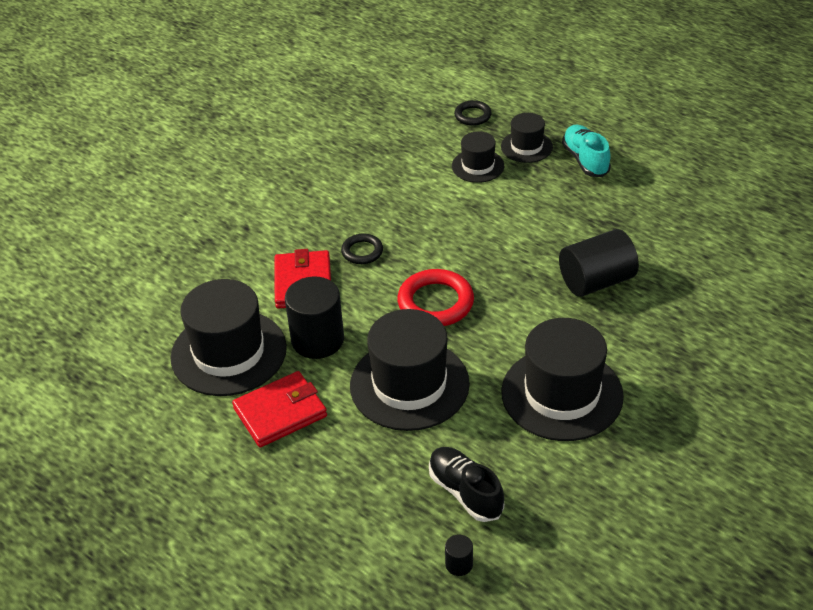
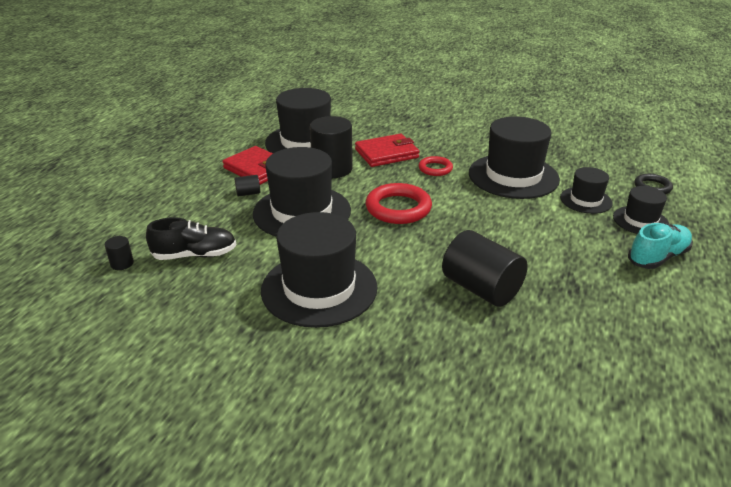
camera: 70 degrees right, 10 degrees down
black ring [341,234,383,264] -> red ring [418,156,453,176]
black shoe [429,447,504,522] -> black shoe turned 45 degrees clockwise [146,217,237,260]
none -> black cylinder [235,175,260,196]
none -> black hat [469,116,560,199]

